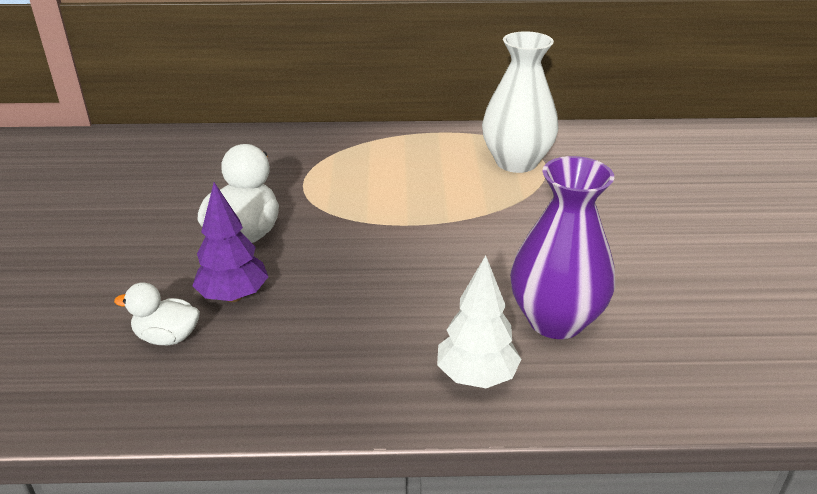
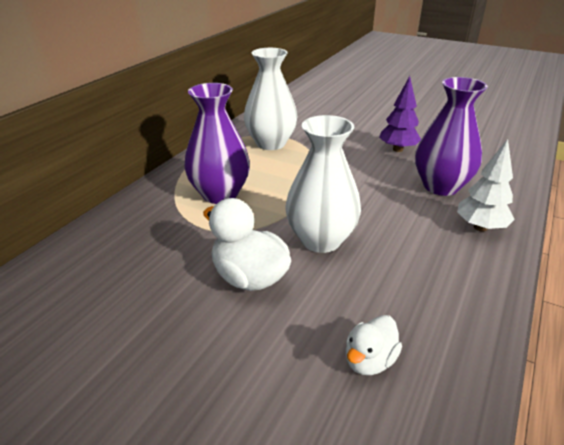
camera: 60 degrees left, 0 degrees up
purple tree [192,182,268,302] -> purple tree moved to [379,76,421,152]
none -> purple vase [184,83,250,204]
none -> white vase [285,115,361,253]

